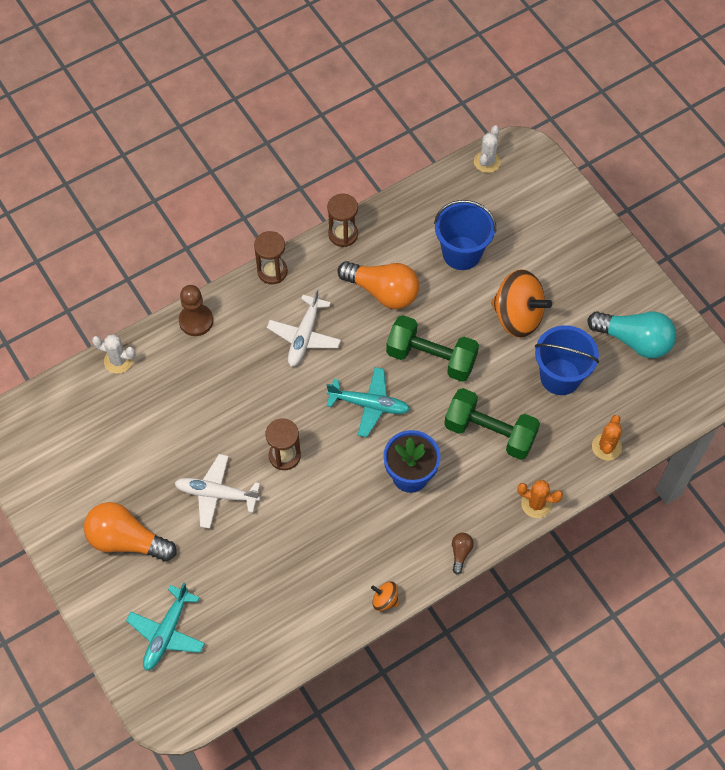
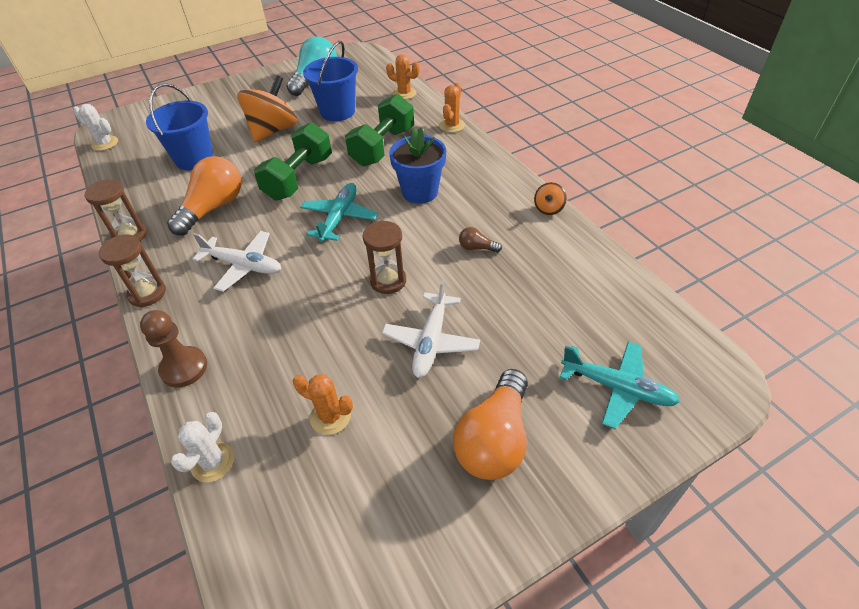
camera: 85 degrees left, 15 degrees down
brown light bulb [452,533,474,575] -> brown light bulb moved to [459,227,502,253]
none -> orange cactus [293,374,353,435]

